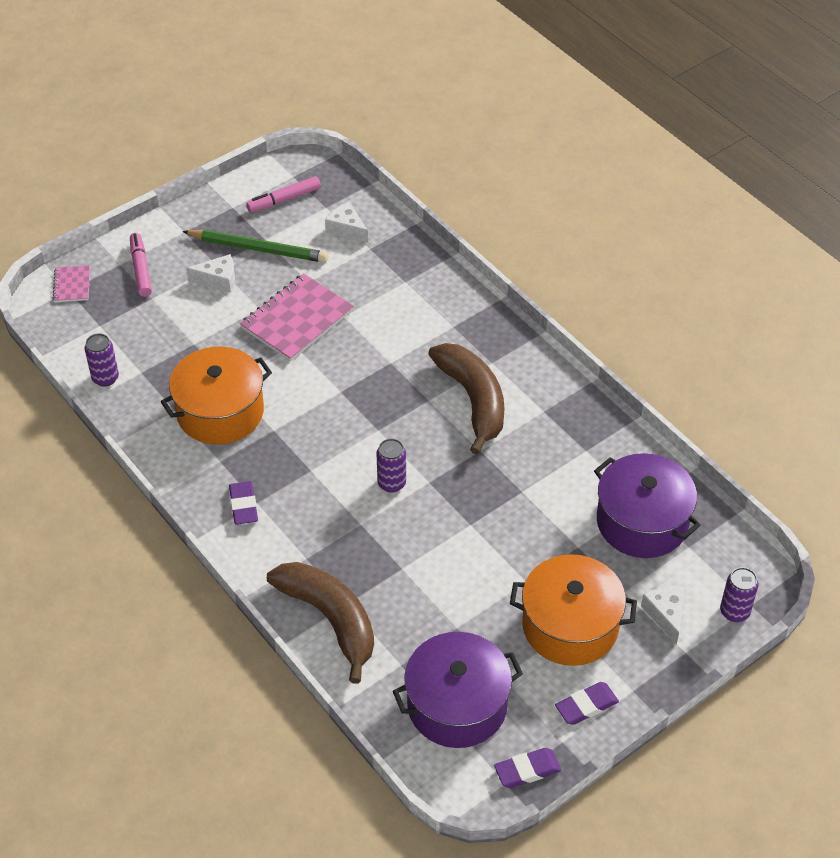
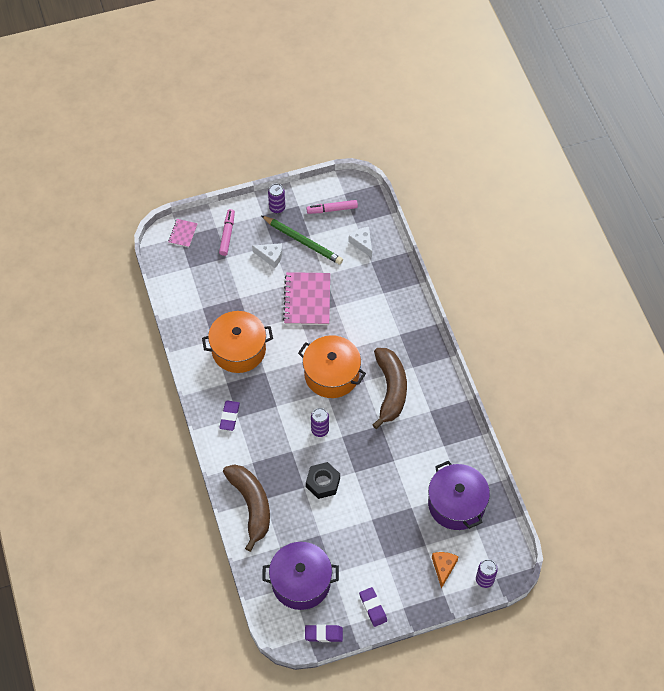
camera: 20 degrees right, 10 degrees up
purple can [85,333,119,387] -> purple can moved to [268,184,285,213]
pink notebook [240,273,354,361] -> pink notebook turned 60 degrees counterclockwise [283,272,330,325]
orange pot [510,554,637,666] -> orange pot moved to [298,335,366,398]
purple eraser [555,682,619,725] -> purple eraser turned 75 degrees clockwise [359,587,387,627]
white cheese [641,586,684,645] -> orange cheese [432,552,458,588]
none -> black nut [306,462,340,499]

